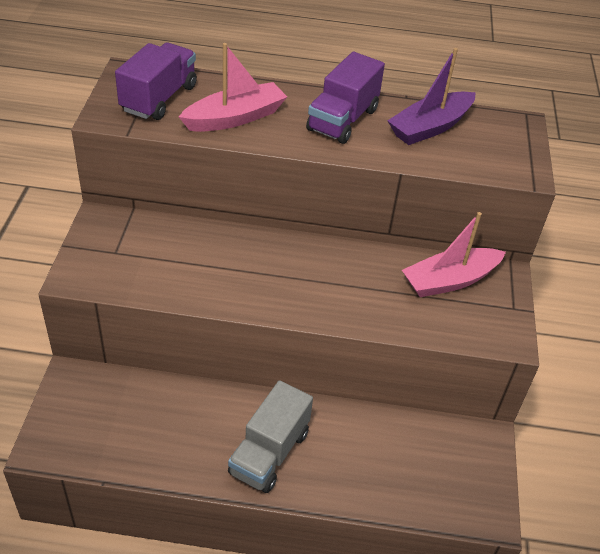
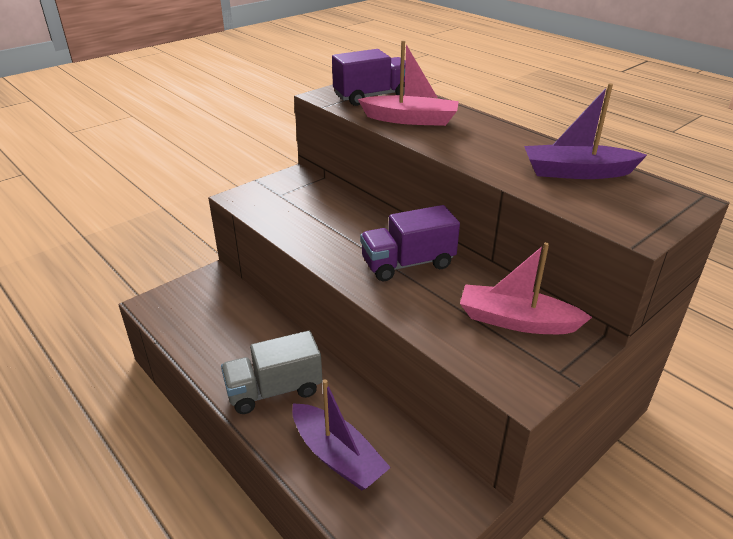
camera: 45 degrees right, 10 degrees down
purple truck [306,52,385,144] -> purple truck moved to [360,205,460,281]
none -> purple boat [292,379,391,490]

